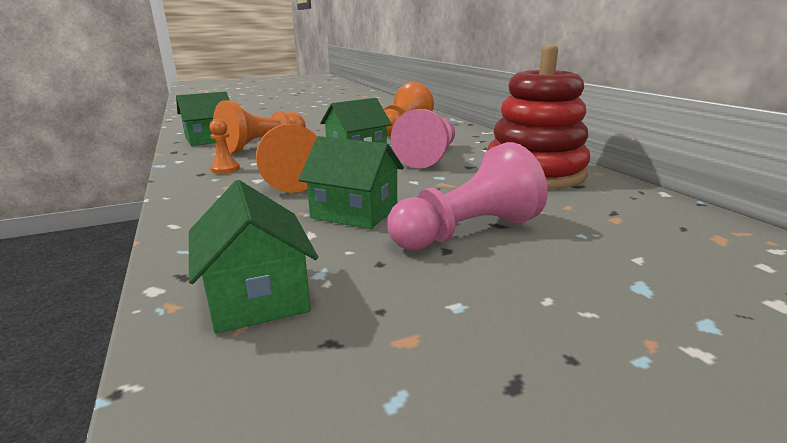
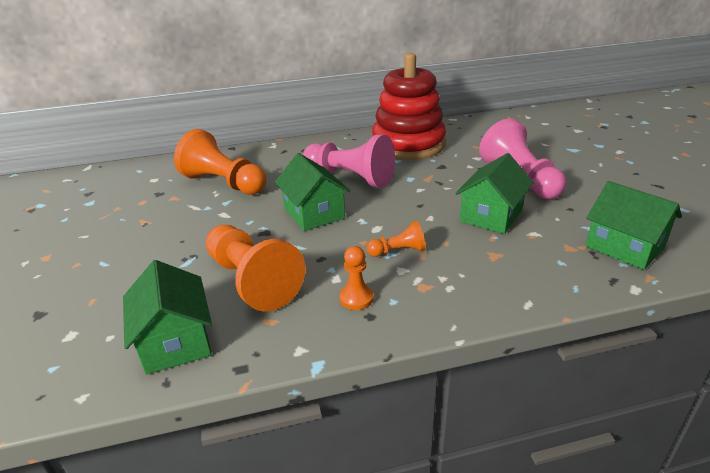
camera: 80 degrees left, 10 degrees up
green house [189,180,318,334] -> green house turned 60 degrees clockwise [585,181,682,270]
orange pawn [256,124,317,193] -> orange pawn [366,221,426,257], size x0.48

